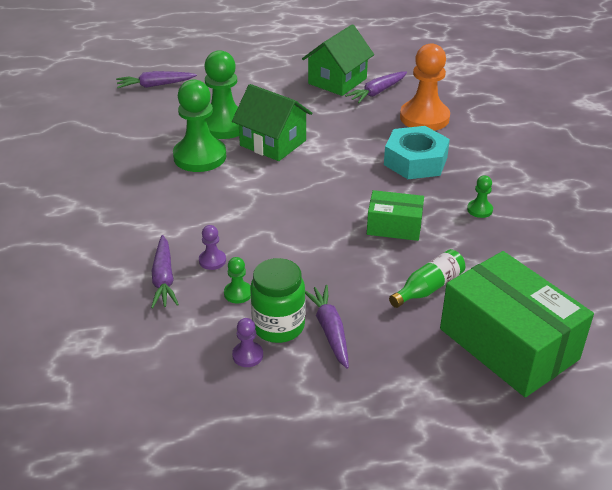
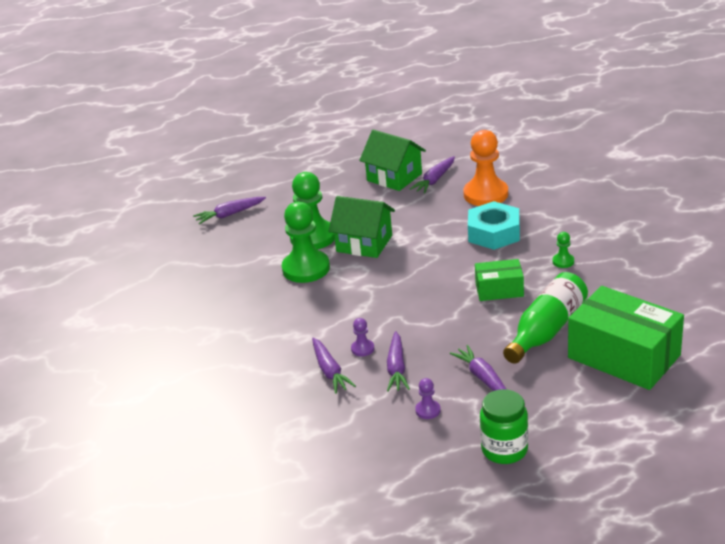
camera: 10 degrees left, 5 degrees down
green pawn [224,257,251,303] -> purple carrot [387,331,410,392]
green jar [250,258,305,343] -> green jar moved to [480,389,528,464]
green house [302,24,374,96] -> green house turned 75 degrees counterclockwise [359,129,426,191]
green bottle [389,249,465,308] -> green bottle [503,272,588,364], size x1.68

